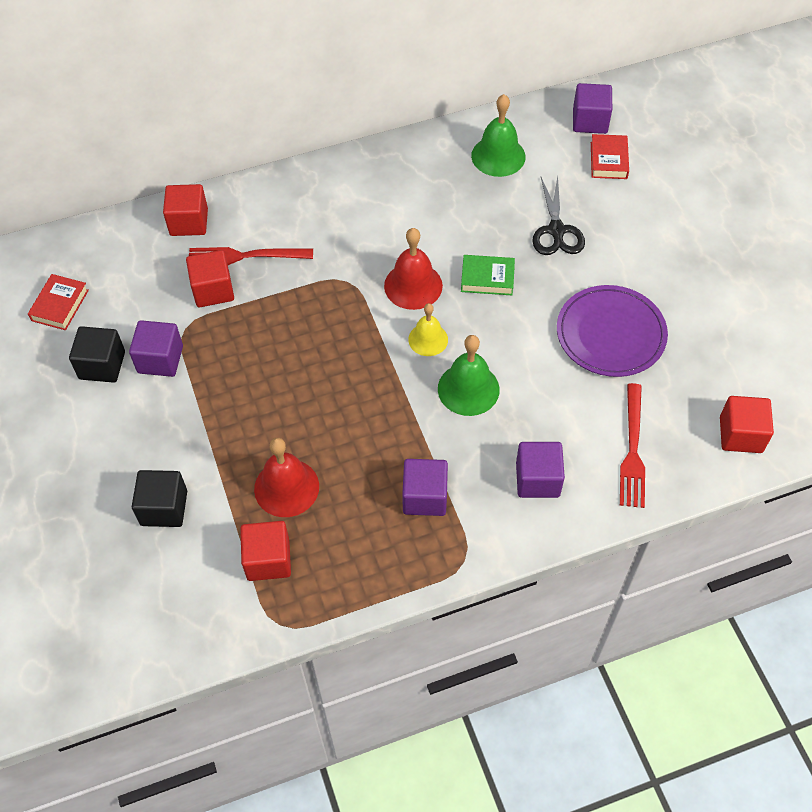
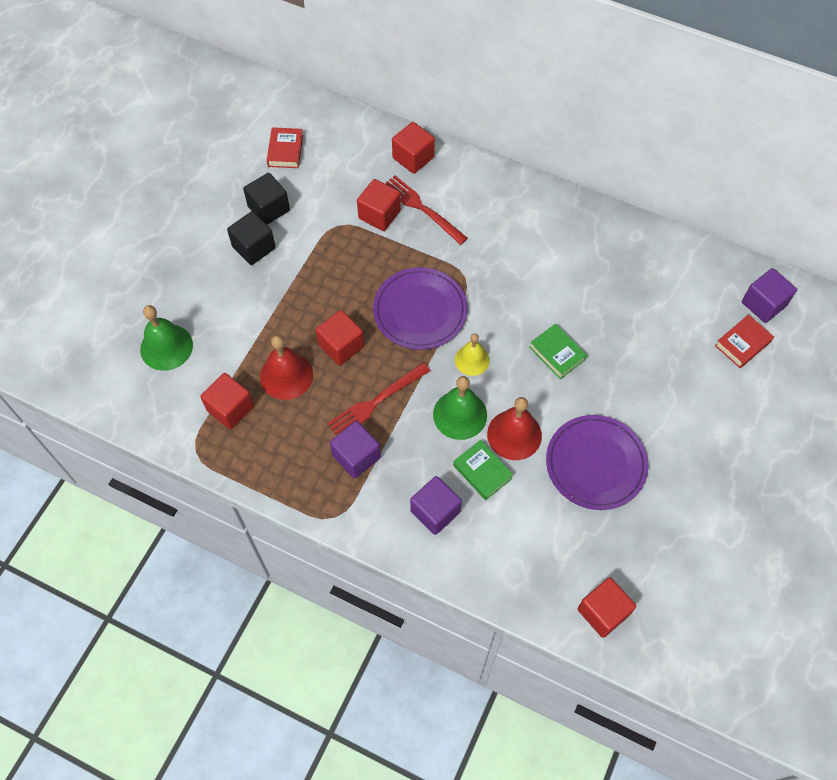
camera: 45 degrees right, 5 degrees up
red book [28,274,89,330] -> red book turned 60 degrees counterclockwise [267,127,303,168]
purple cube [129,320,183,377] -> none
black cube [132,470,187,527] -> black cube moved to [227,211,276,265]
red bell [384,228,443,310] -> red bell moved to [487,397,542,460]
green bell [471,94,526,177] -> green bell moved to [140,305,193,371]
black scissors [532,176,585,255] -> none
red fork [620,383,645,508] -> red fork moved to [327,362,430,434]
none -> red cube [316,310,364,366]
none -> purple plate [373,267,467,350]
none -> green book [453,440,513,500]

